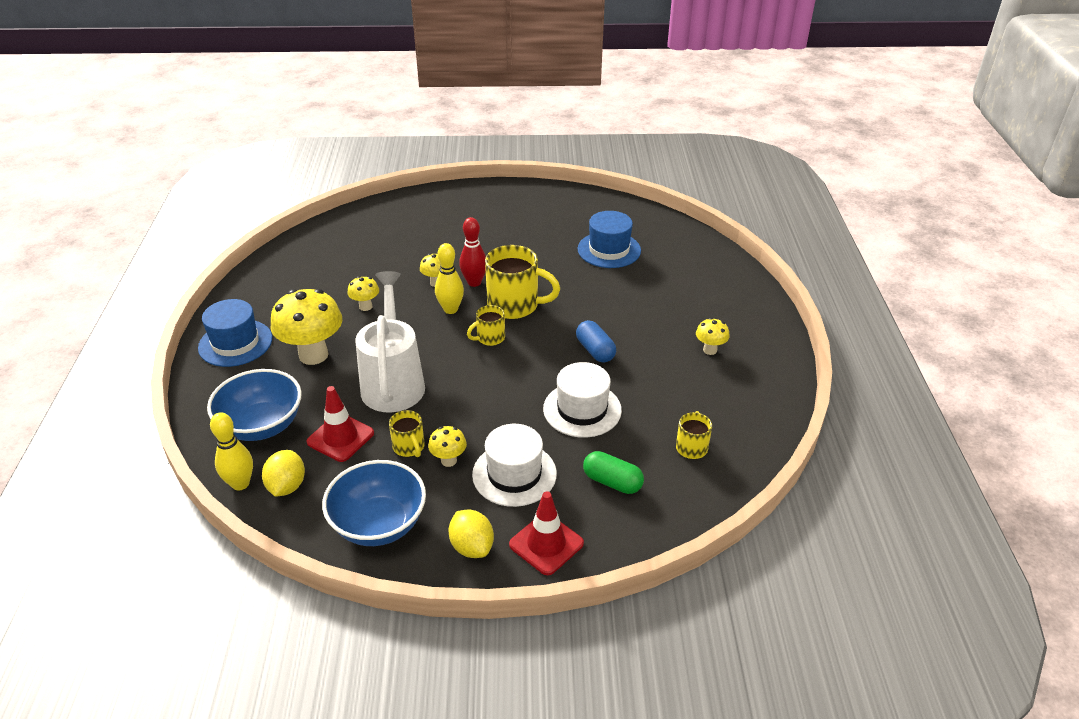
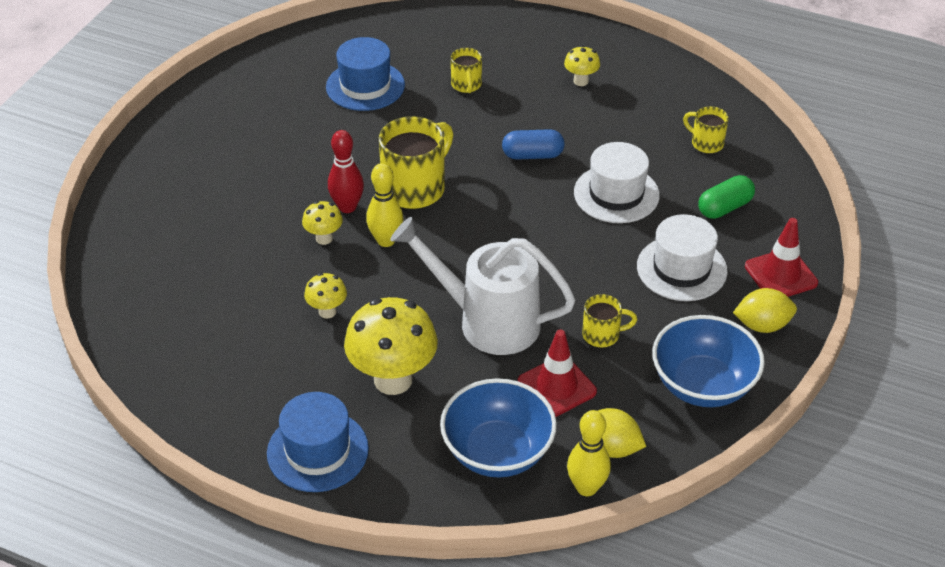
camera: 65 degrees left, 5 degrees up
yellow mushroom [428,426,467,467] -> none
yellow mug [467,305,505,346] -> yellow mug moved to [451,48,482,93]

